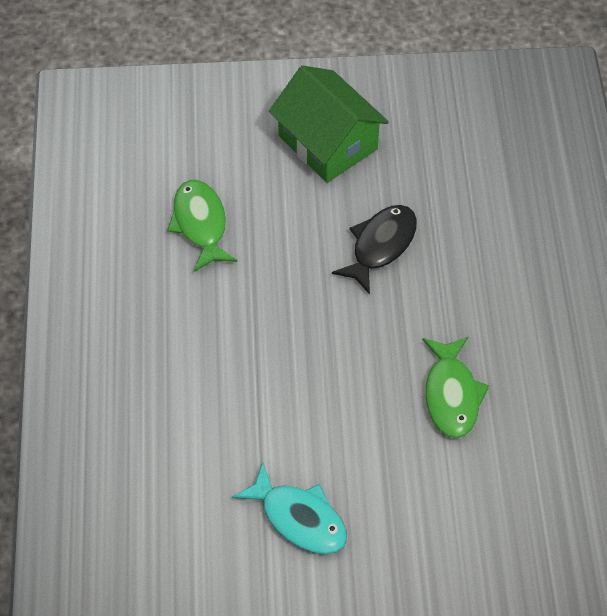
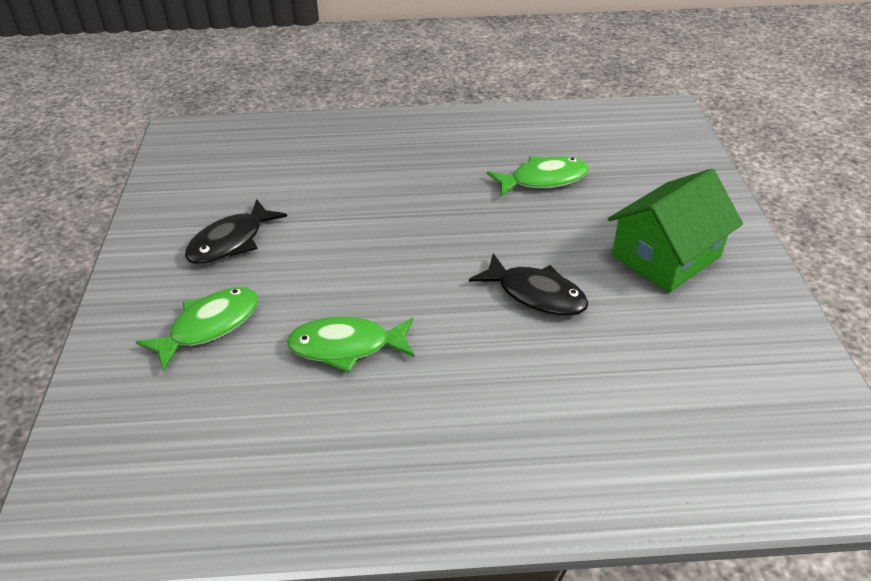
camera: 90 degrees right, 15 degrees down
turquoise fish [232,462,347,554] -> black fish [185,199,287,265]
none -> green fish [136,287,259,372]

